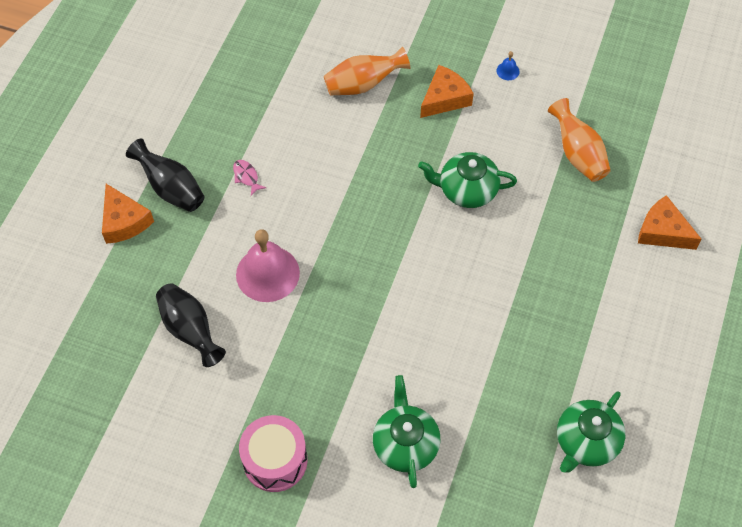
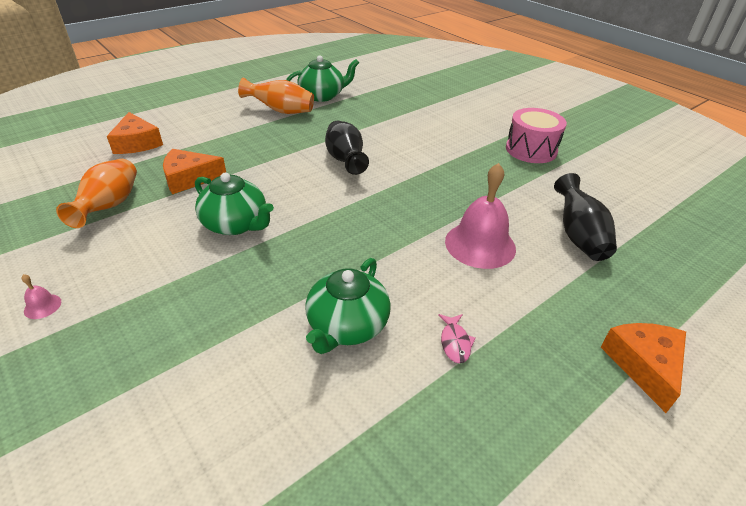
camera: 150 degrees left, 20 degrees down
black vase [126,138,204,212] -> black vase moved to [325,121,369,175]
orange vase [324,47,410,95] -> orange vase moved to [238,78,314,114]
green teapot [373,375,441,488] -> green teapot moved to [305,258,391,354]
orange cheese [420,65,474,118] -> orange cheese moved to [163,149,226,194]
blue bell [497,51,520,80] -> pink bell [21,274,61,319]

